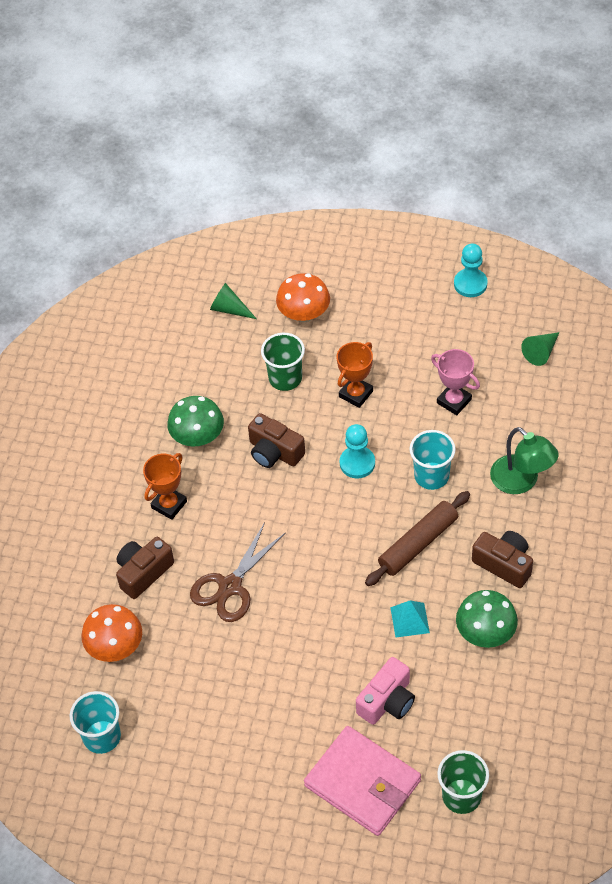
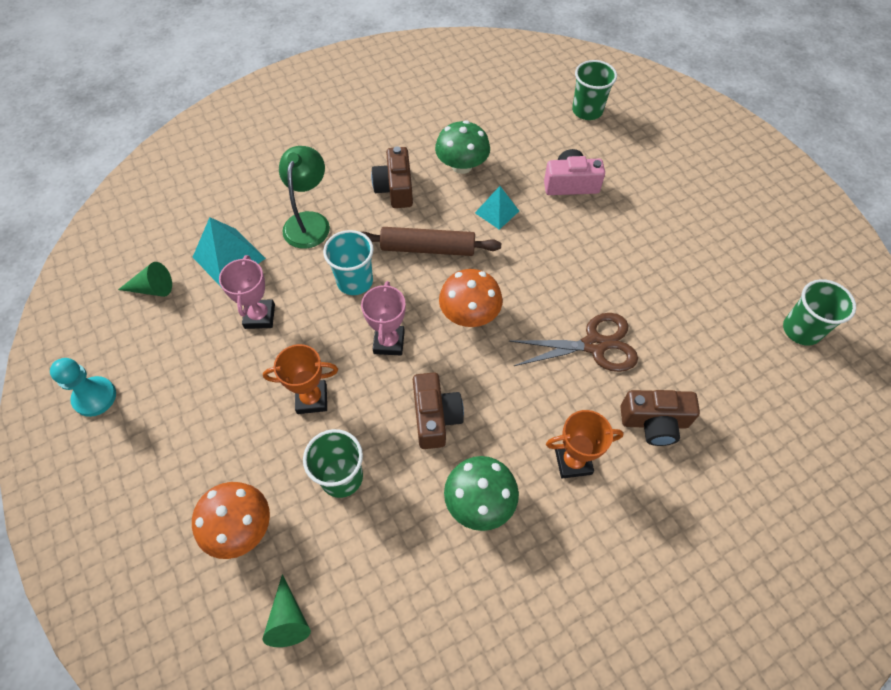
camera: 135 degrees left, 5 degrees up
turquoise cup [70,691,121,754] -> green cup [783,279,856,346]
orange mushroom [82,604,142,662] -> orange mushroom moved to [439,269,503,327]
pink wallet [304,726,421,836] -> none
turquoise pawn [340,424,375,478] -> pink trophy [361,281,406,355]
none -> turquoise pyramid [193,217,266,288]

